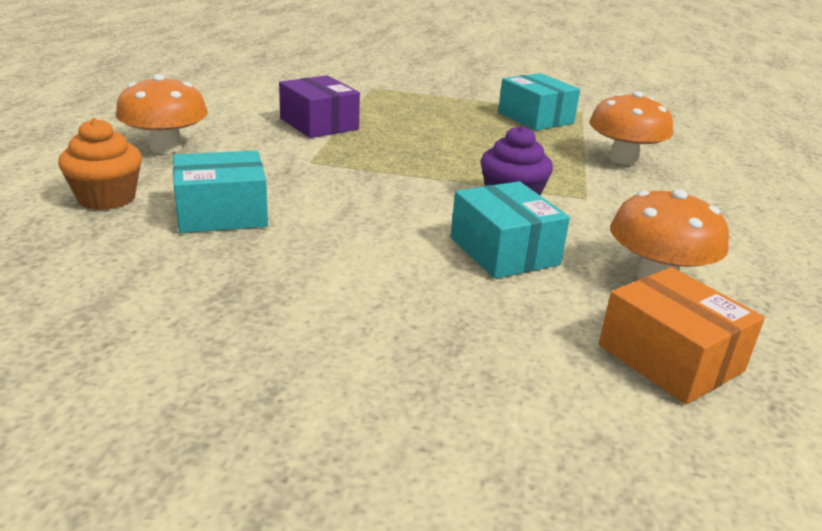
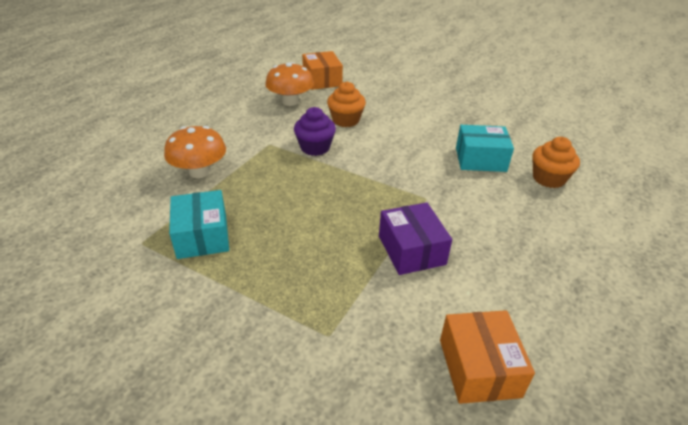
camera: 160 degrees left, 10 degrees up
orange mushroom [116,74,208,153] -> none
turquoise box [450,181,570,279] -> orange cupcake [327,82,366,127]
none -> orange box [440,310,535,404]

